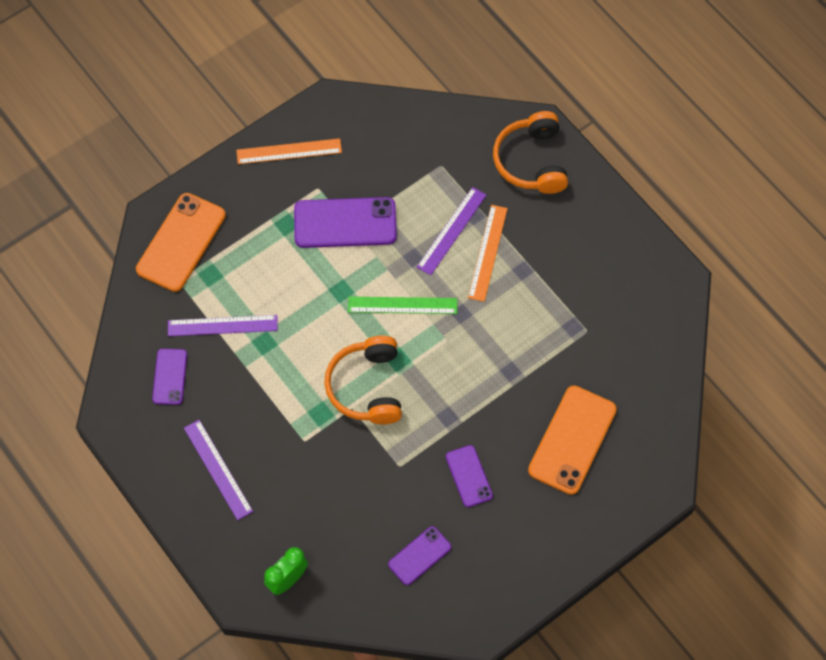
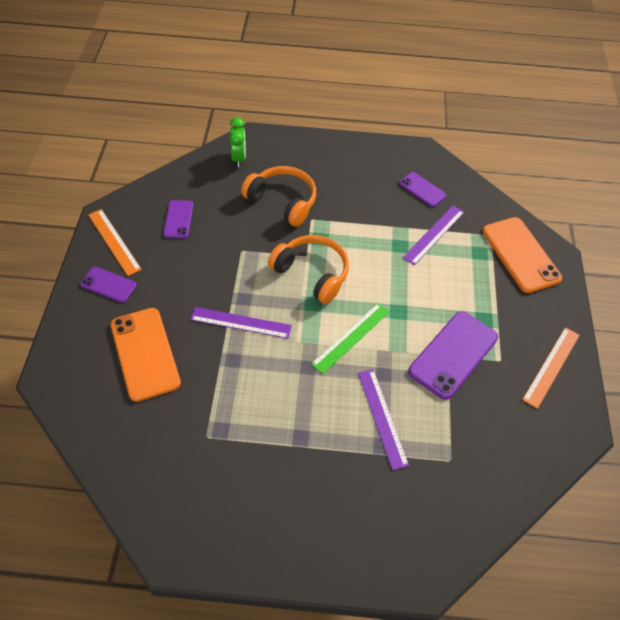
camera: 130 degrees right, 10 degrees down
purple ruler [184,420,253,520] -> purple ruler moved to [190,307,292,339]
purple phone [446,445,493,507] -> purple phone moved to [80,267,137,303]
orange ruler [468,205,508,302] -> orange ruler moved to [88,209,142,276]
orange headphones [493,111,568,194] -> orange headphones moved to [241,166,316,227]

